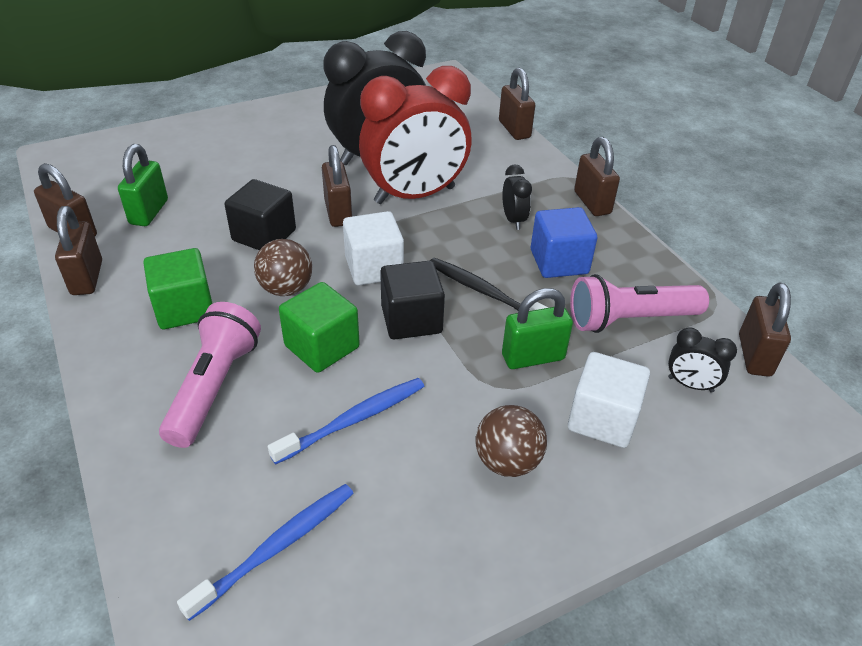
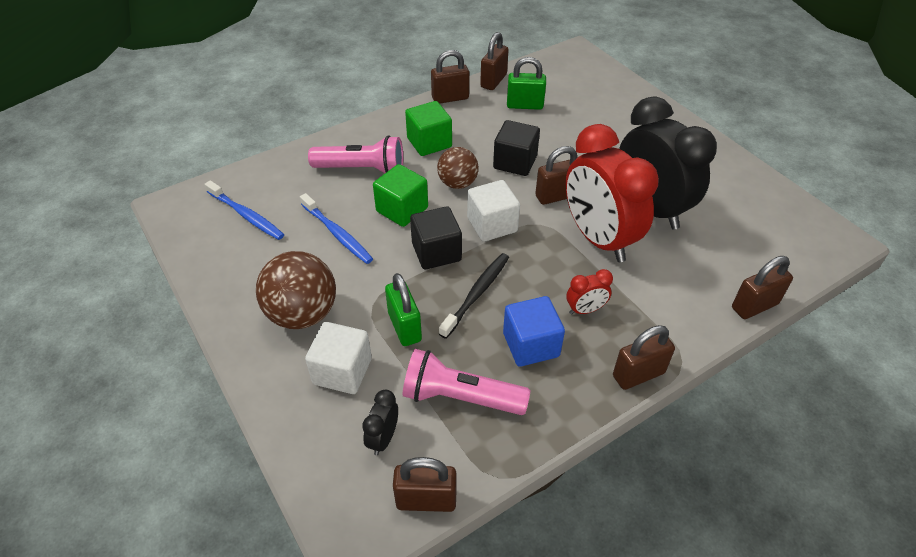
camera: 85 degrees right, 5 degrees up
brown ball [475,405,547,477] -> brown ball [256,251,336,329], size x1.56
black clock [502,164,532,230] -> red clock [566,269,613,315]
pink flashlight [570,274,709,333] -> pink flashlight turned 60 degrees counterclockwise [403,349,530,415]

